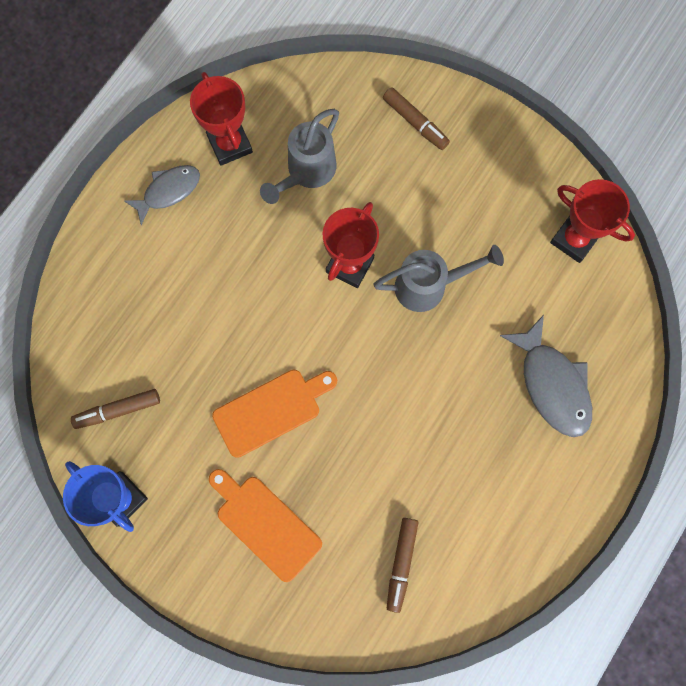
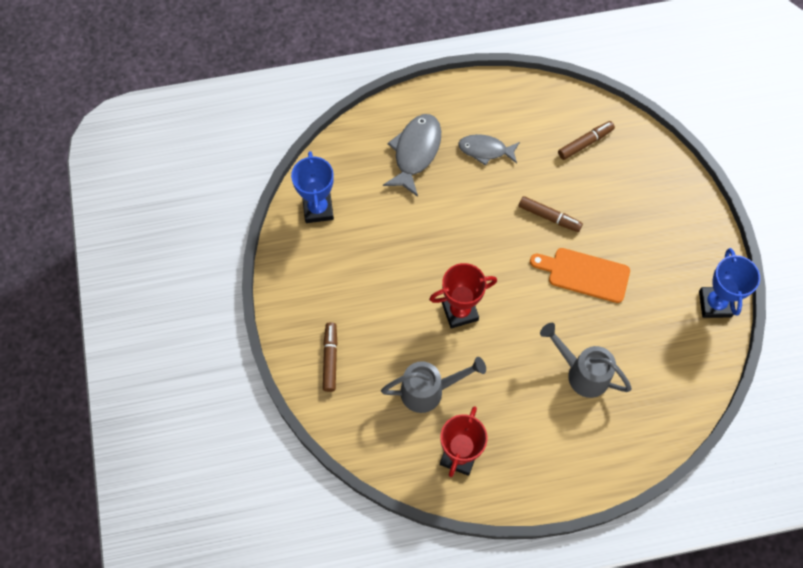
camera: 135 degrees left, 10 degrees down
brown marker [71,389,160,429] -> brown marker moved to [519,196,583,232]
grey fish [124,165,200,225] -> grey fish moved to [458,134,520,166]
orange cutting board [209,469,322,582] -> none
grey watering can [373,245,504,312] -> grey watering can moved to [540,323,632,398]
red trophy [550,179,635,263] -> blue trophy [291,151,334,223]

